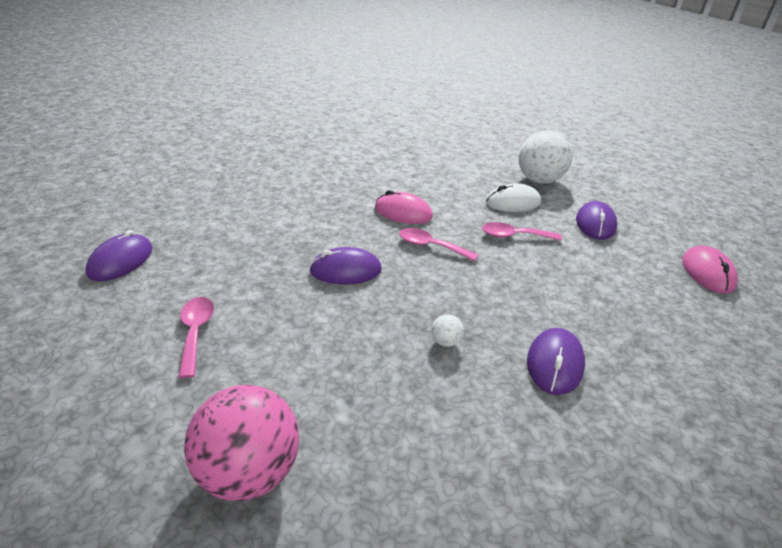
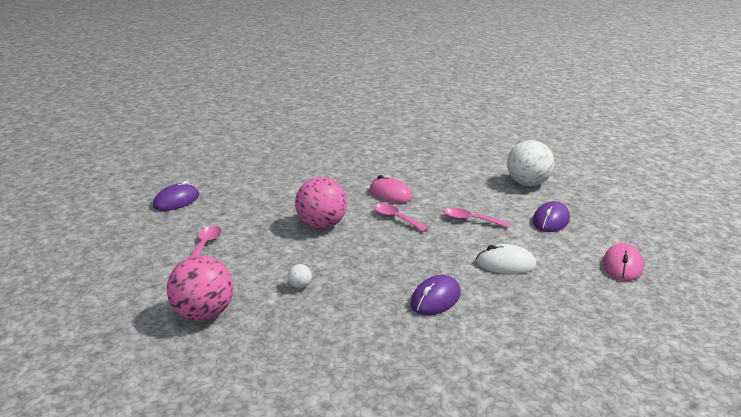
camera: 20 degrees right, 10 degrees down
purple mouse [309,247,382,284] -> pink ball [295,177,347,229]
white ball [431,314,464,347] -> white ball moved to [288,264,312,288]
white mouse [486,183,541,212] -> white mouse moved to [476,244,536,274]

